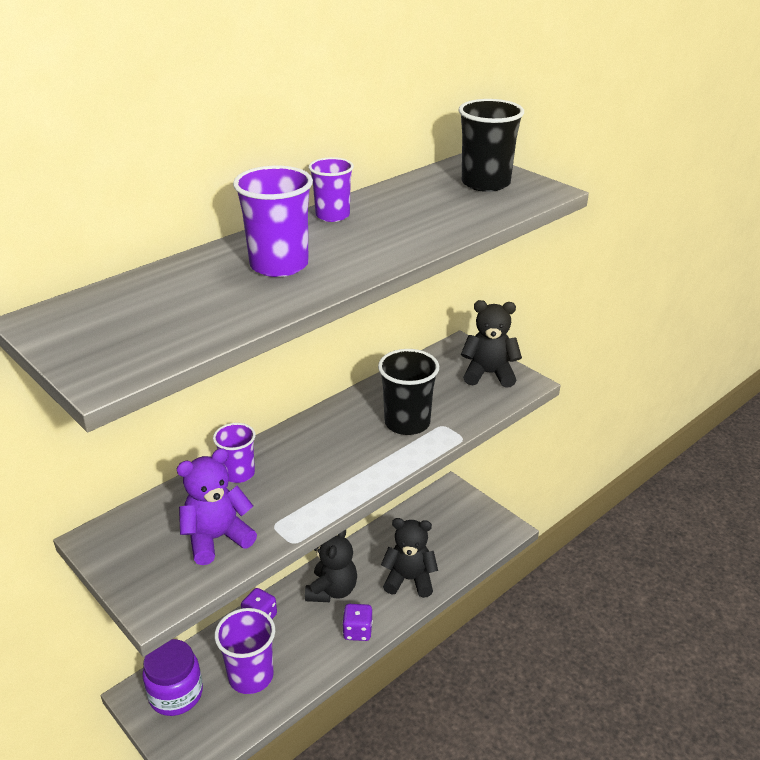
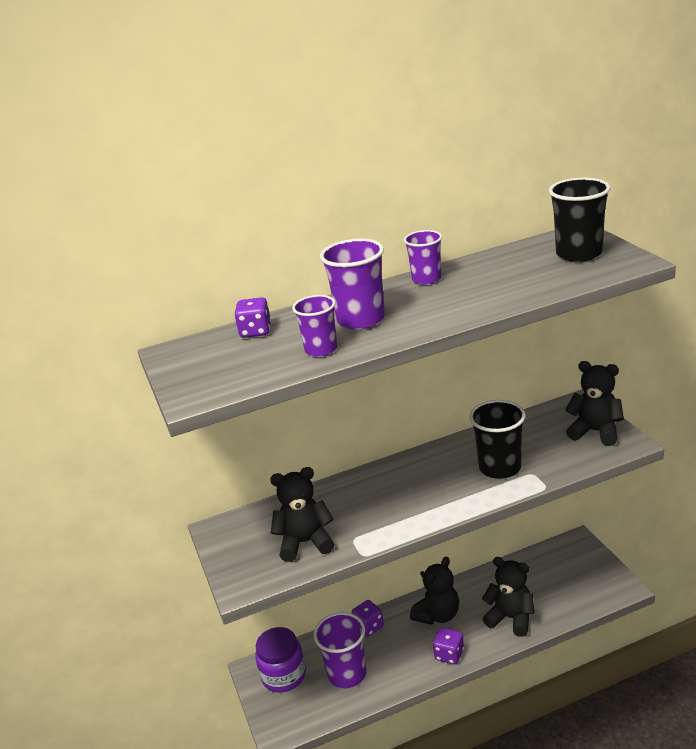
camera: 25 degrees right, 5 degrees down
purple teddy bear [176,448,257,565] -> black teddy bear [270,467,335,562]
purple cup [213,423,256,483] -> purple cup moved to [292,295,337,357]
none -> purple dice [234,297,271,338]

